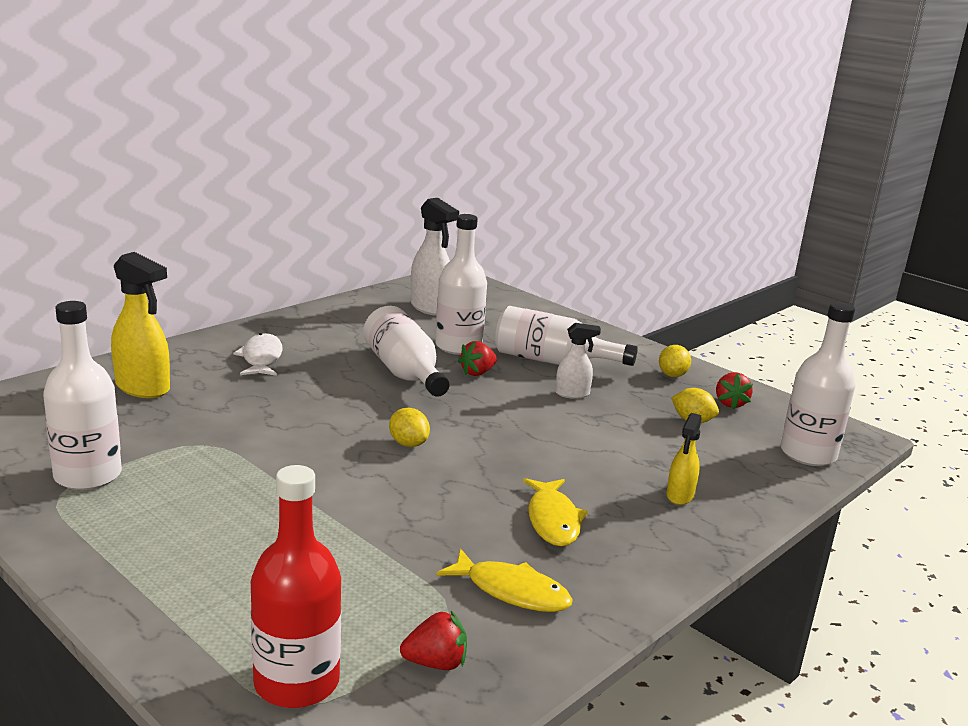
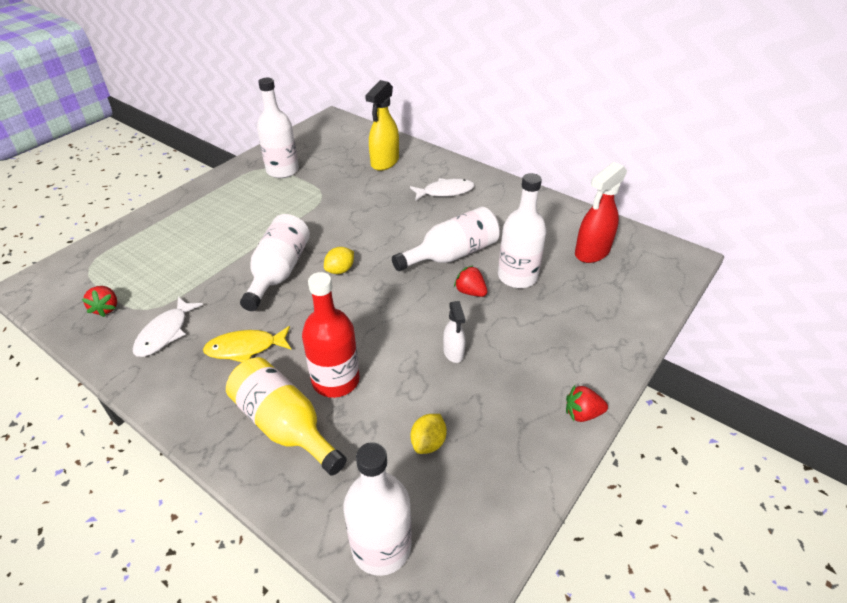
camera: 85 degrees right, 20 degrees up
red bottle [251,465,341,708] -> red bottle moved to [302,272,360,398]
white spray bottle [411,198,459,316] -> red spray bottle [575,162,627,263]
yellow fish [436,548,573,612] -> white fish [133,297,203,357]
white bottle [495,306,638,366] -> white bottle moved to [240,214,310,311]
yellow lemon [659,345,691,377] -> none
yellow spray bottle [667,413,701,505] -> yellow bottle [226,357,347,476]
red strawberry [716,372,753,409] -> red strawberry moved to [566,385,608,422]

